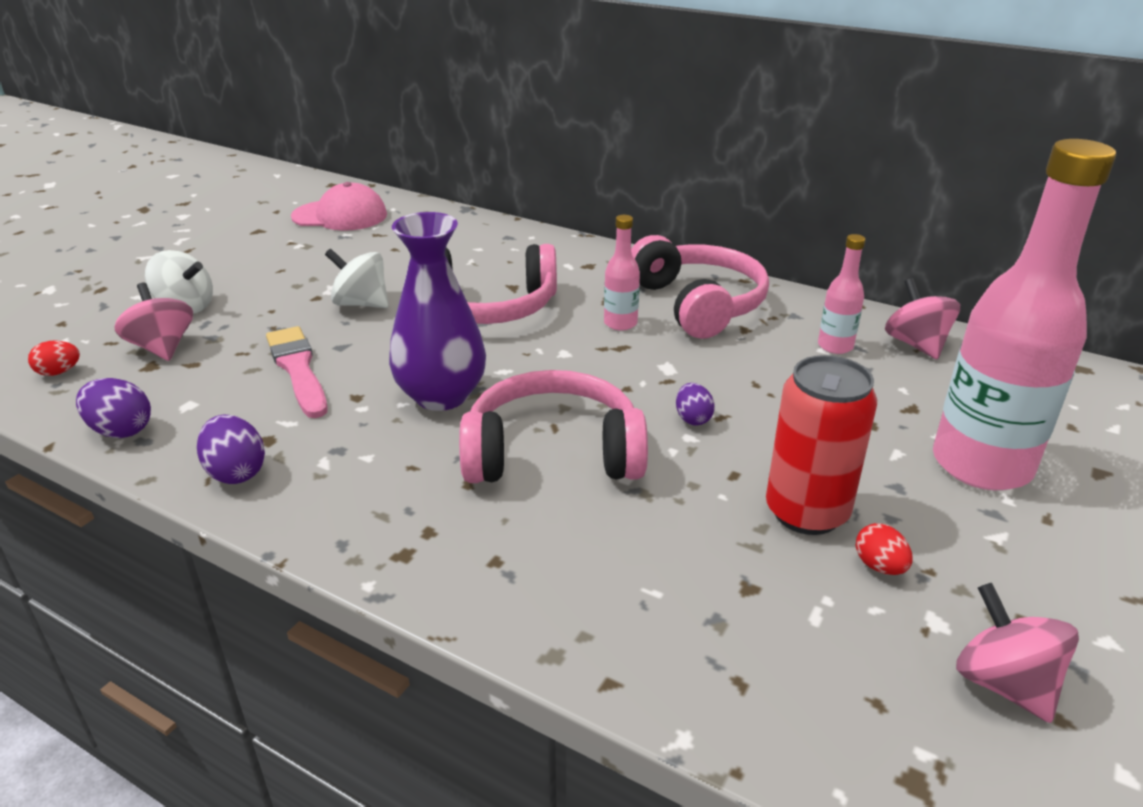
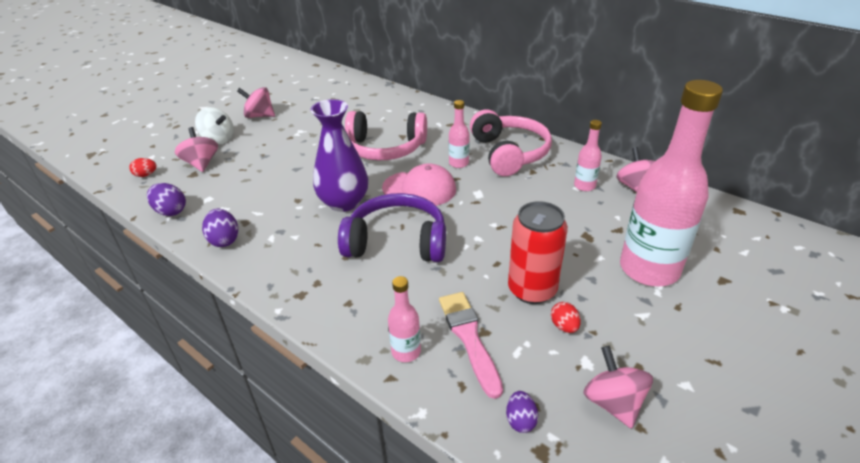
camera: 10 degrees right, 5 degrees up
pink brush [266,326,328,418] -> pink brush moved to [439,292,503,399]
pink cap [291,182,387,231] -> pink cap moved to [382,163,456,206]
white spinning top [325,249,389,308] -> none
pink headphones [459,370,648,483] -> purple headphones [338,193,446,262]
purple egg [676,383,715,425] -> purple egg moved to [506,391,538,433]
none -> pink spinning top [237,87,275,118]
none -> pink bottle [388,276,421,362]

